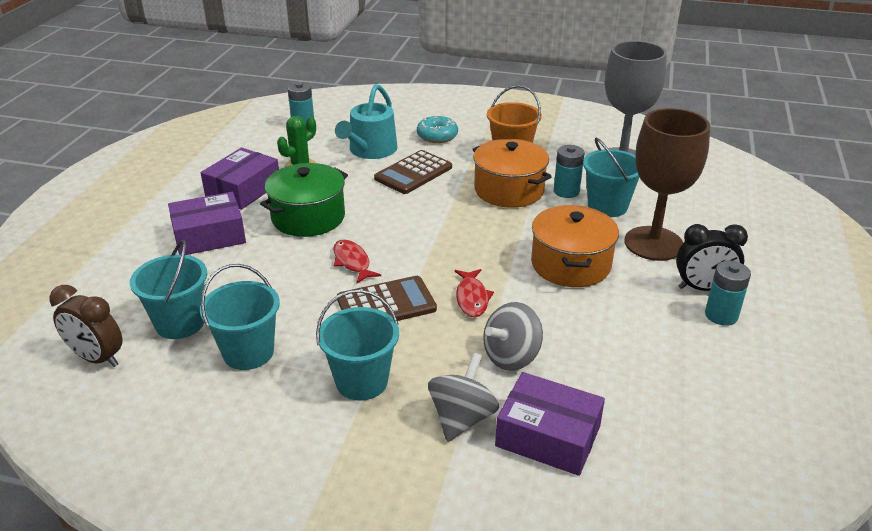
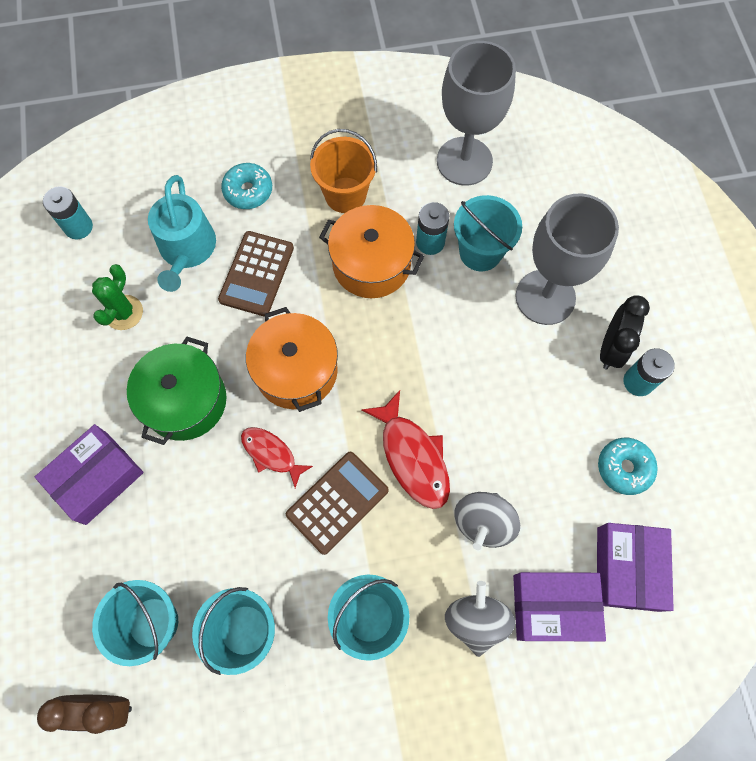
camera: 25 degrees left, 35 degrees up
purple box [201,148,279,210] -> purple box moved to [597,523,674,612]
red fish [455,269,494,317] -> red fish [361,390,450,509], size x1.58
orange pot [531,205,619,287] -> orange pot moved to [246,307,338,412]
brown goblet [624,108,710,261] -> grey goblet [515,193,619,325]
black clock [676,224,748,291] -> black clock turned 45 degrees counterclockwise [600,296,650,369]
none -> turquoise donut [598,438,658,495]

